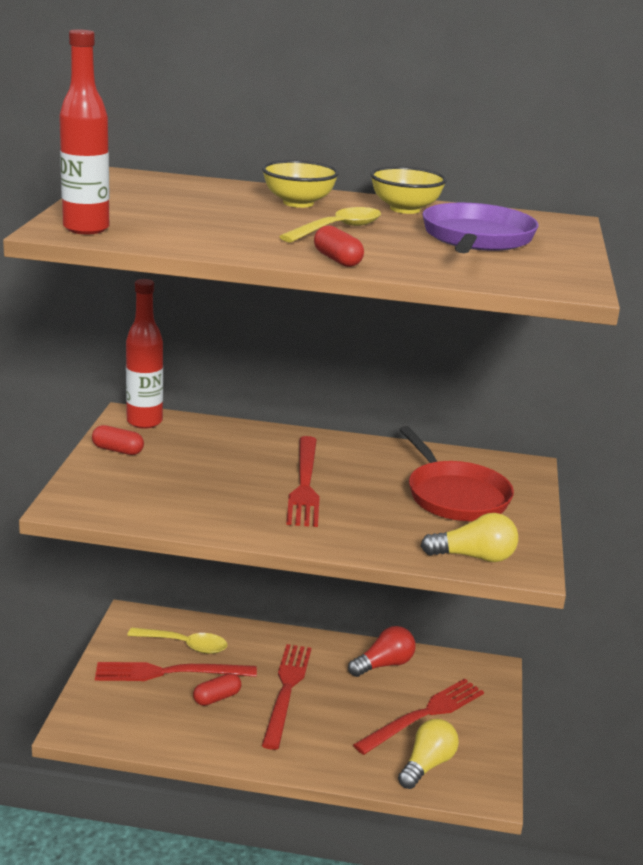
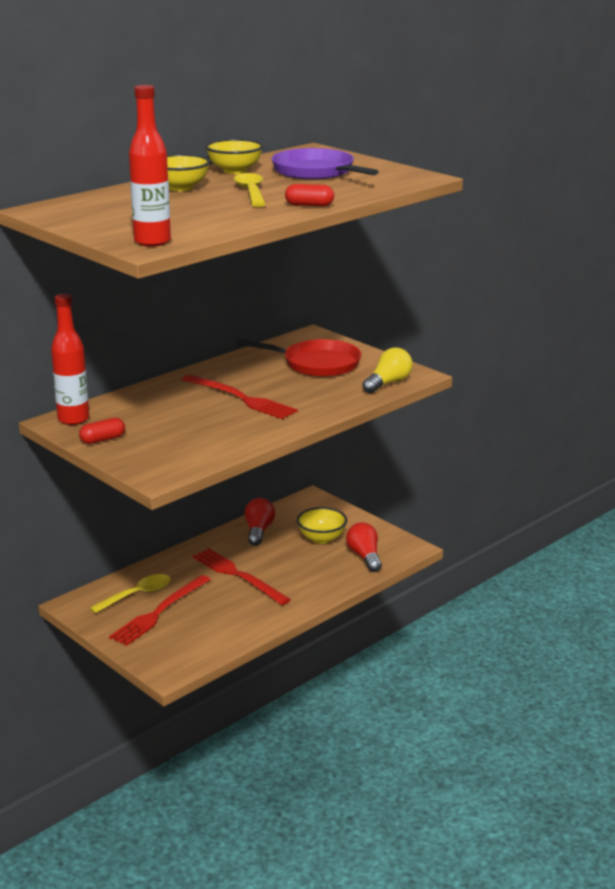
camera: 50 degrees left, 0 degrees up
red capsule [193,673,241,706] -> none
red fork [353,679,484,755] -> yellow bowl [297,507,347,544]
yellow light bulb [398,719,459,789] -> red light bulb [346,522,382,572]

